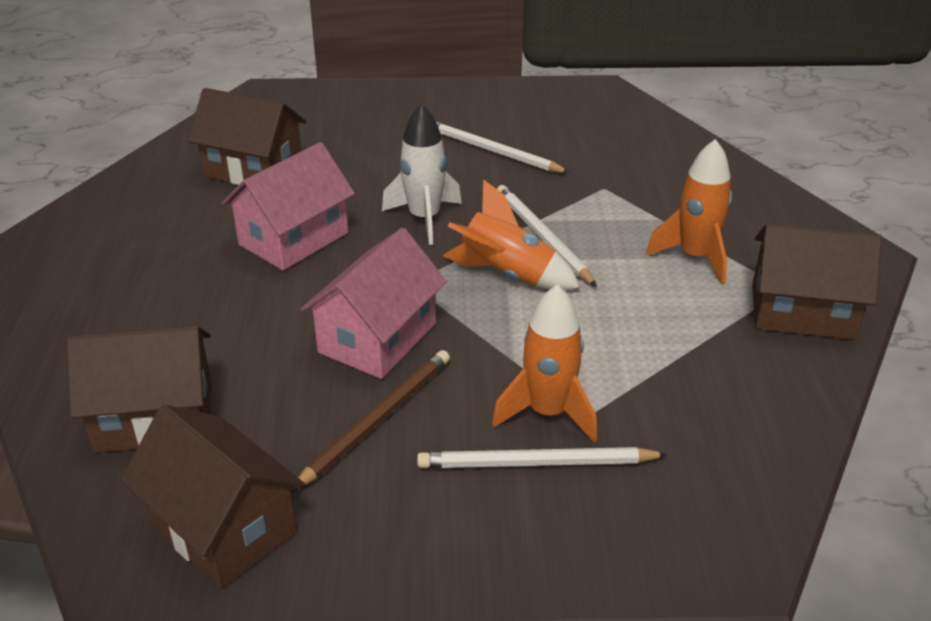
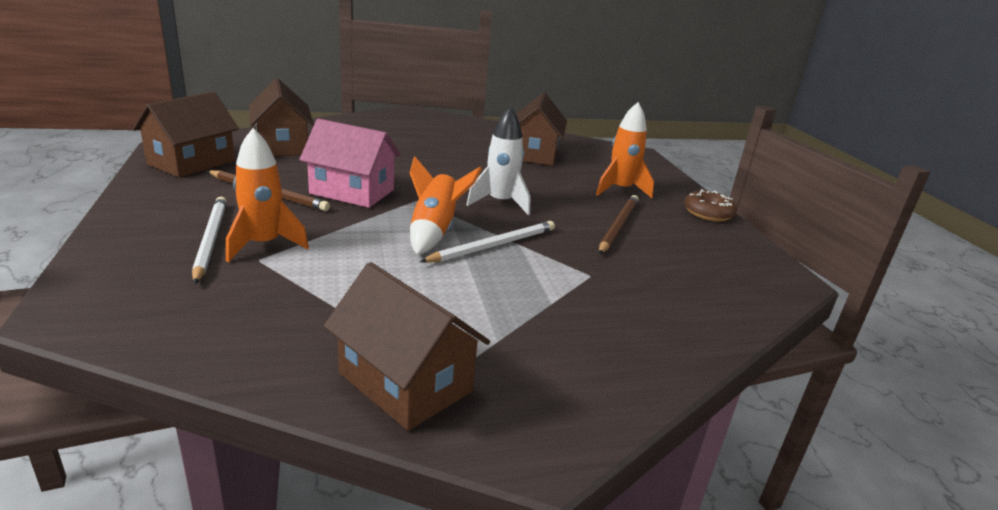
camera: 75 degrees right, 10 degrees down
pink house [222,142,355,270] -> none
white pencil [436,121,570,173] -> brown pencil [599,195,639,254]
orange rocket [646,139,732,285] -> orange rocket moved to [596,102,654,198]
brown house [752,224,882,340] -> brown house turned 45 degrees counterclockwise [323,262,490,431]
none -> brown donut [684,189,737,221]

